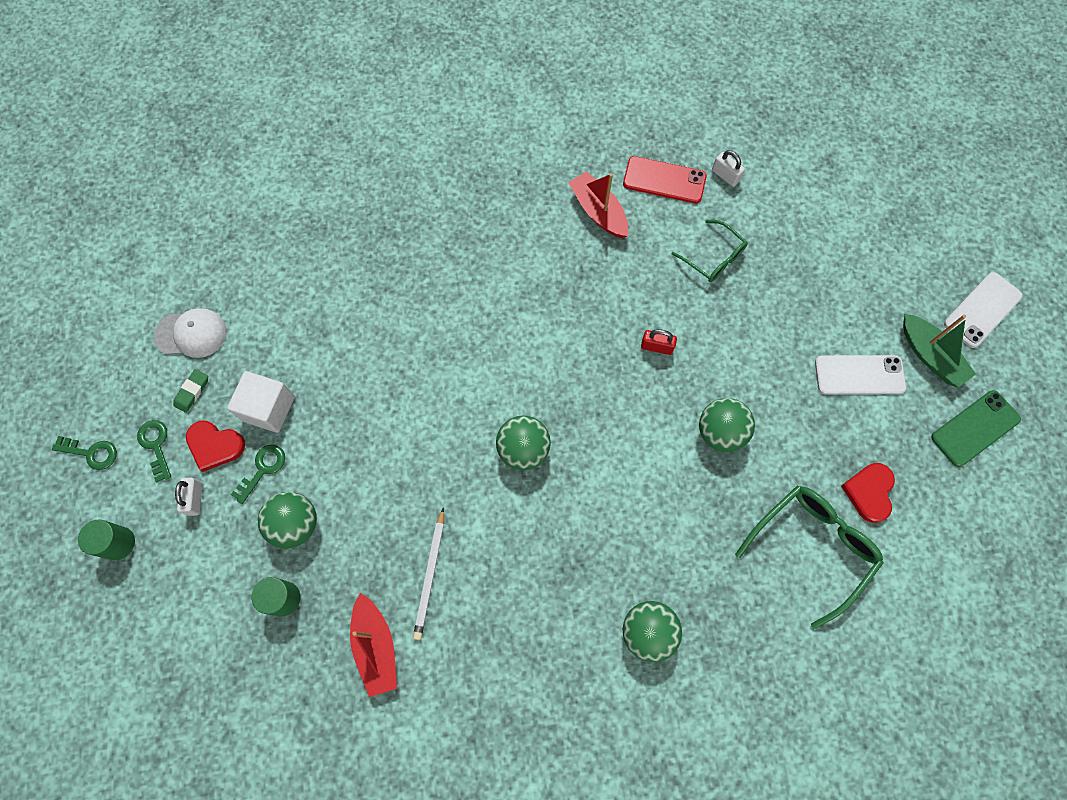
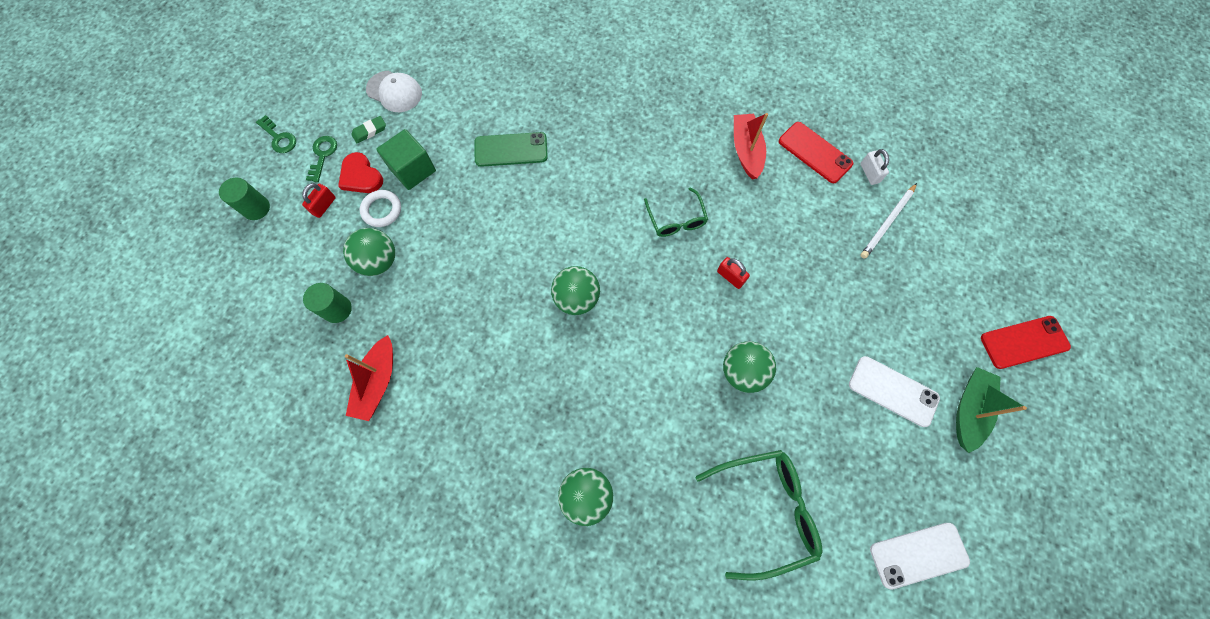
camera: 30 degrees right, 0 degrees up
white padlock [175,478,203,516] -> red padlock [302,183,336,218]
white cube [227,371,295,433] -> green cube [376,129,436,190]
green key [231,445,285,504] -> white ring [360,190,401,227]
white pencil [413,508,444,640] -> white pencil moved to [860,183,917,259]
green glasses [672,220,748,282] -> green glasses moved to [644,187,708,237]
red heart [841,463,895,523] -> none
green boat [903,314,976,388] -> green boat turned 150 degrees counterclockwise [956,367,1027,453]
green phone [931,390,1021,467] -> green phone moved to [475,132,548,167]
white phone [944,272,1023,348] -> white phone moved to [870,523,970,590]
none -> red phone [981,316,1071,369]

